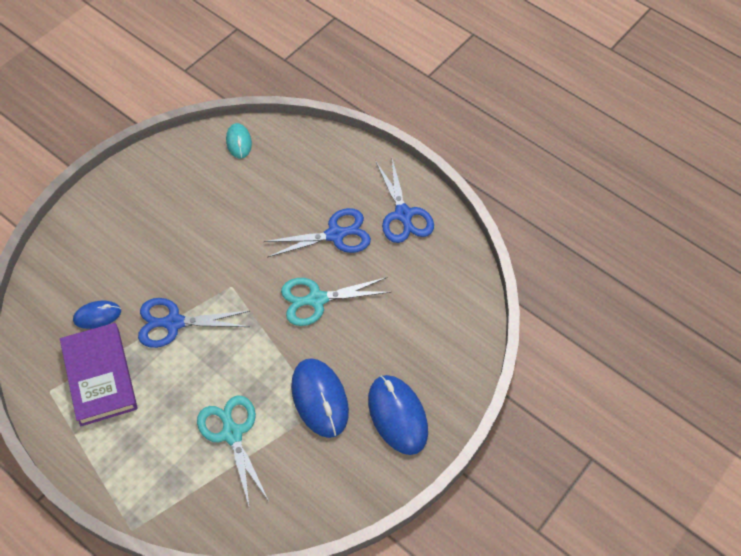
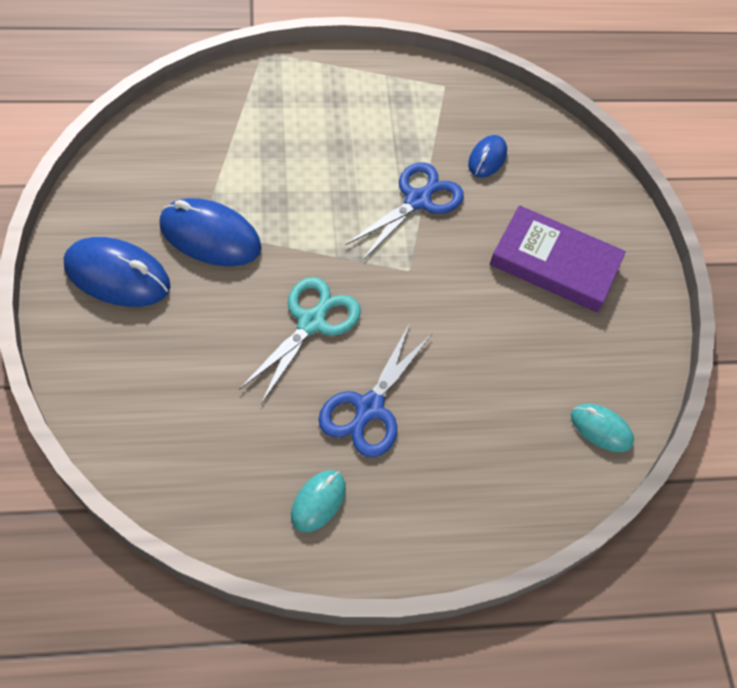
camera: 130 degrees right, 0 degrees up
purple book [60,323,138,426] -> purple book moved to [490,205,626,313]
turquoise scissors [197,396,269,509] -> none
blue scissors [376,159,434,243] -> turquoise mouse [291,470,346,532]

